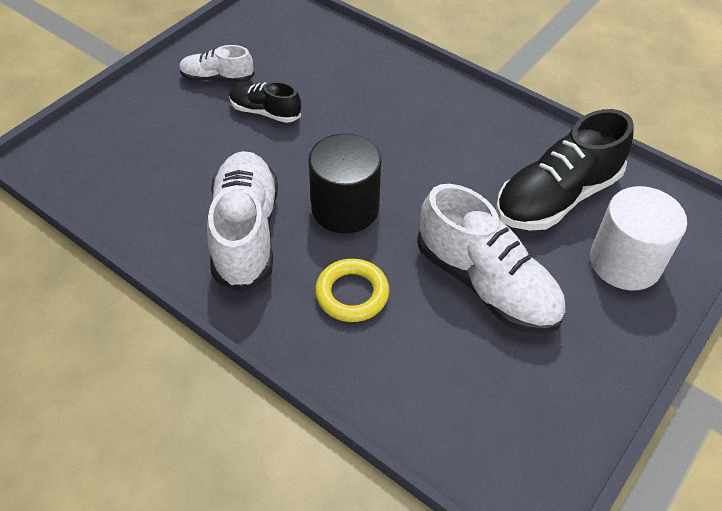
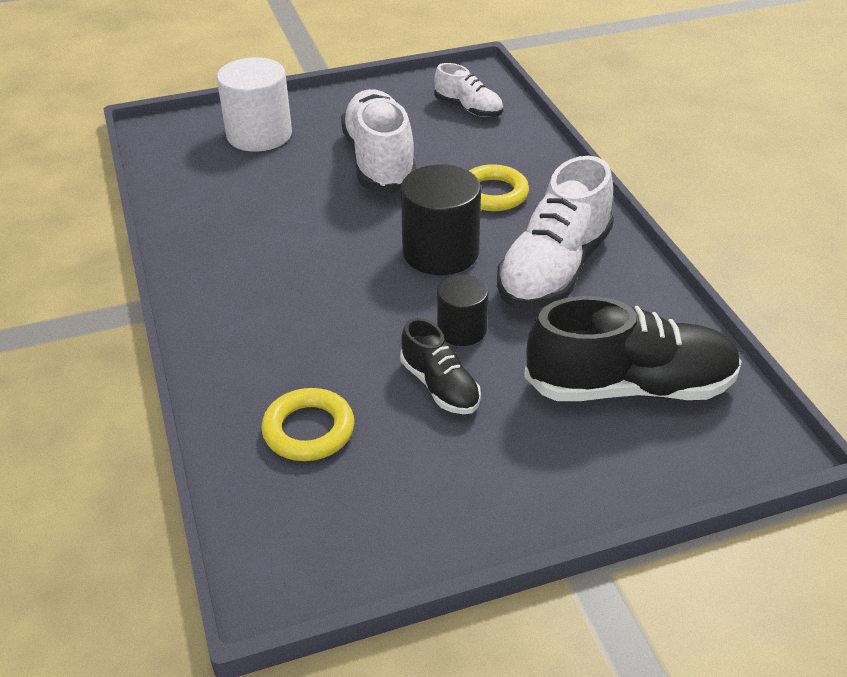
camera: 145 degrees left, 10 degrees down
white shoe [179,45,255,83] -> white shoe moved to [434,63,503,117]
black shoe [496,109,634,231] -> black shoe moved to [524,296,742,401]
none -> yellow ring [261,388,354,461]
none -> black cylinder [437,275,488,346]

